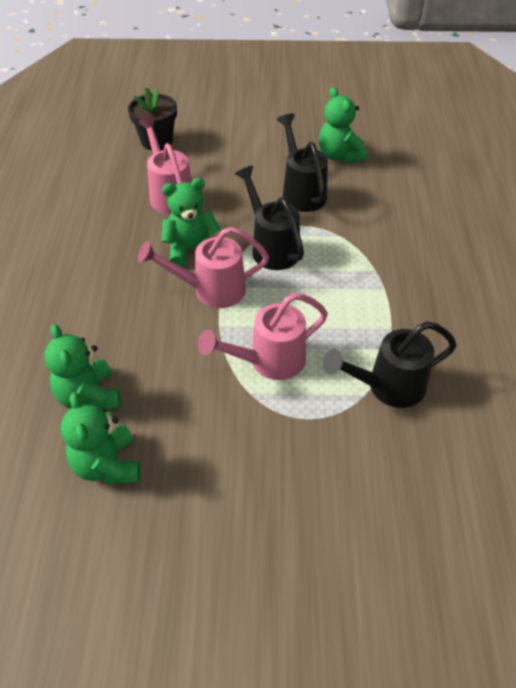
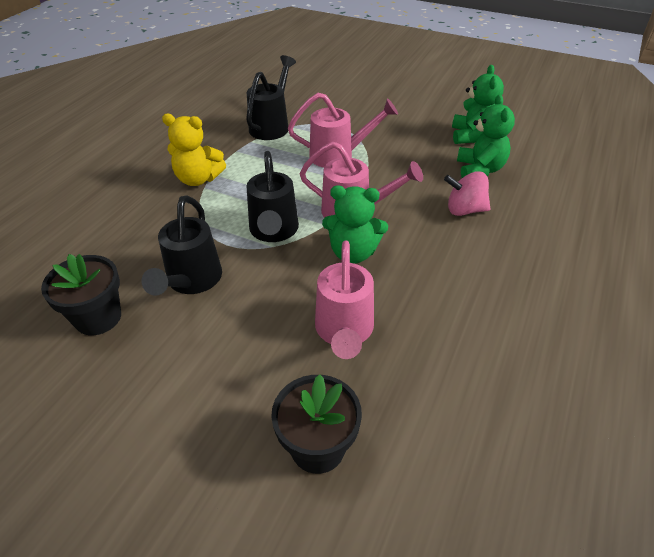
camera: 155 degrees left, 5 degrees down
green teddy bear [319,87,367,163] -> black flower pot [41,254,121,335]
black watering can [323,321,457,408] -> black watering can turned 75 degrees counterclockwise [246,55,296,140]
none -> yellow teddy bear [162,114,226,186]
none -> pink spinning top [444,171,490,216]

